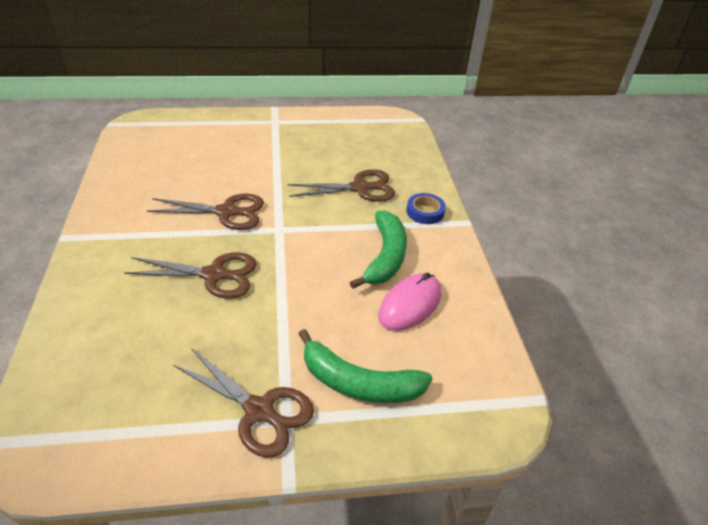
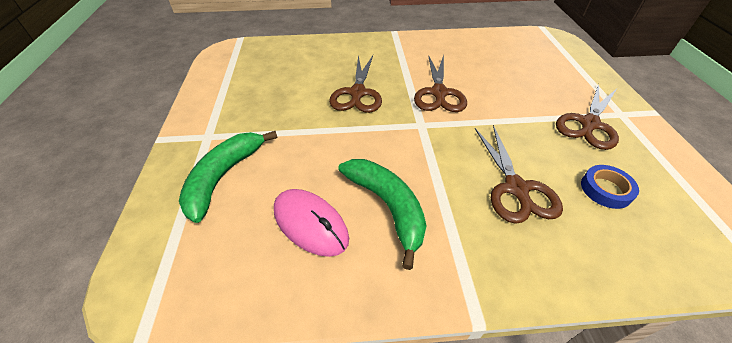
camera: 95 degrees right, 5 degrees up
brown scissors [173,348,314,458] -> brown scissors moved to [556,84,619,150]
green banana [350,210,407,289] -> green banana turned 135 degrees counterclockwise [338,159,426,270]
blue tape [406,193,446,224] -> blue tape moved to [581,165,639,209]

